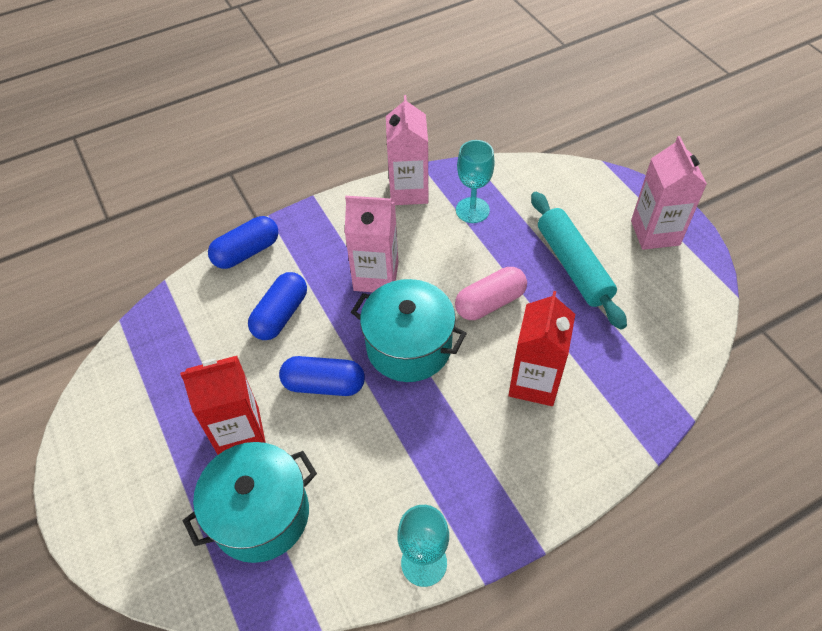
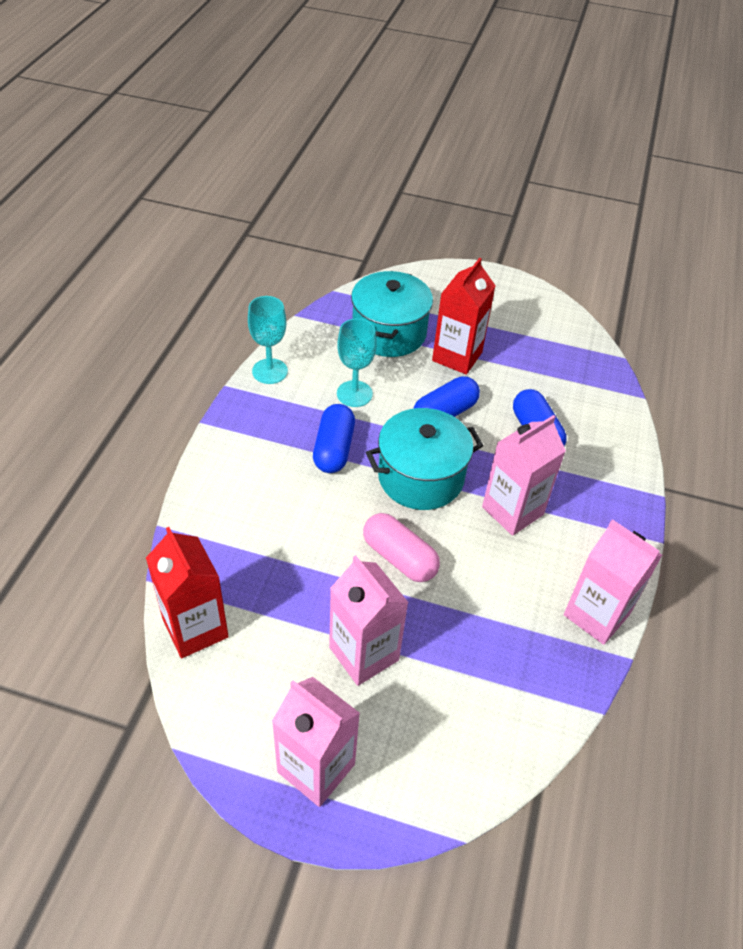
camera: 130 degrees right, 5 degrees down
blue capsule [208,216,279,269] -> blue capsule moved to [313,404,355,473]
pink capsule [455,267,527,320] -> pink capsule turned 60 degrees counterclockwise [363,513,440,582]
turquoise goblet [456,140,495,223] -> turquoise goblet moved to [337,318,377,407]
red carton [508,291,575,406] -> red carton moved to [146,527,229,658]
turquoise rolling pin [531,192,627,329] -> pink carton [329,555,409,686]

